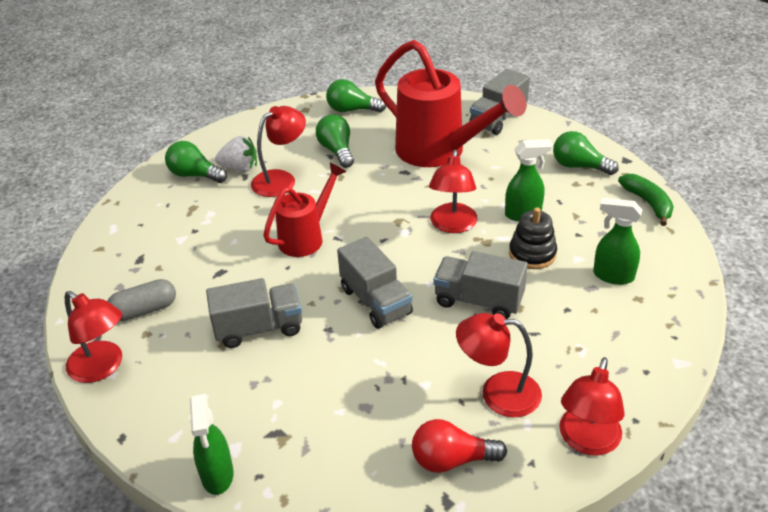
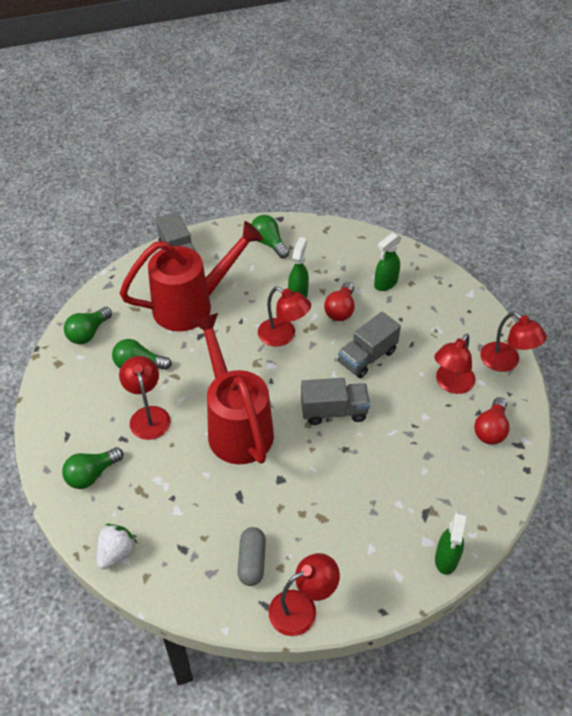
camera: 65 degrees left, 10 degrees up
green spray bottle [189,393,234,495] -> green spray bottle turned 90 degrees clockwise [435,511,466,575]
grey truck [206,278,302,348] -> none
white strawberry [215,136,257,172] -> white strawberry moved to [96,524,137,569]
red watering can [263,163,346,257] -> red watering can [191,313,274,464], size x1.73
black stacking toy [509,207,557,269] -> red light bulb [324,282,355,321]
green light bulb [553,131,619,175] -> green light bulb turned 90 degrees clockwise [251,215,289,258]
green banana [618,174,674,226] -> none

